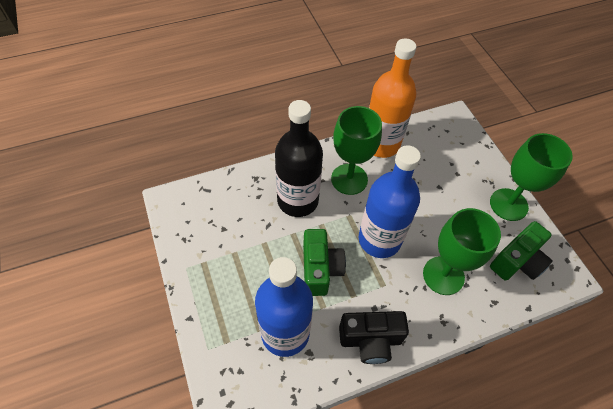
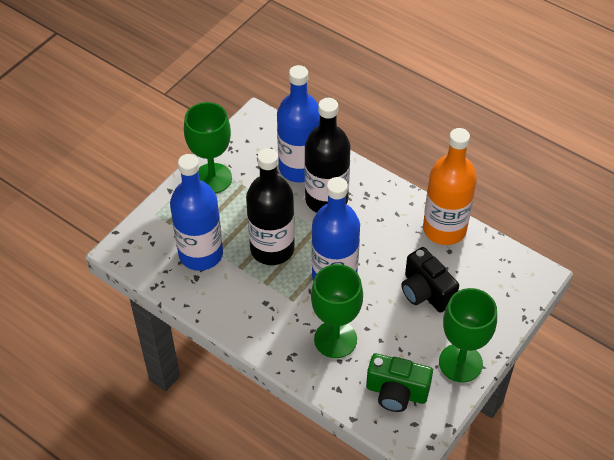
camera: 60 degrees right, 5 degrees down
green camera [303,229,346,296] -> black bottle [246,148,295,265]
green goblet [331,106,382,195] -> green goblet moved to [184,102,232,194]
black camera [339,311,409,364] -> black camera moved to [401,247,459,313]
none -> blue bottle [277,65,320,183]

